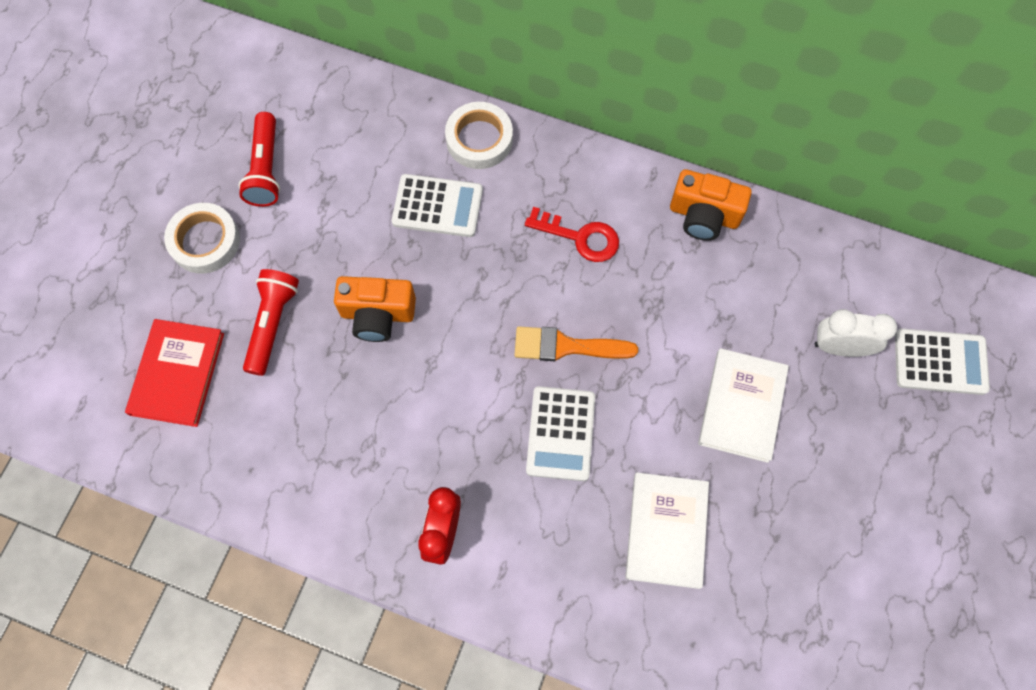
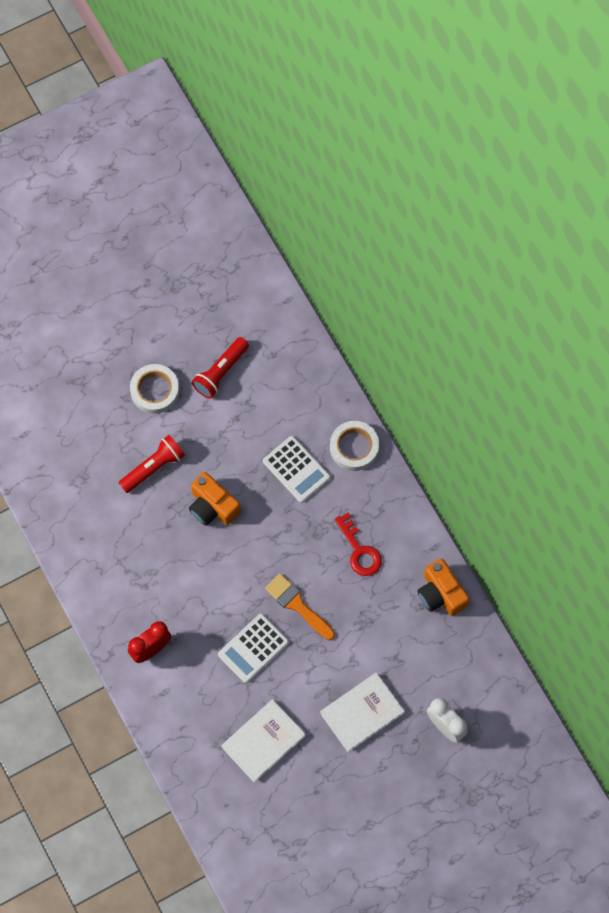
camera: 40 degrees right, 0 degrees up
red book [125,319,224,427] -> none
white calculator [895,328,990,395] -> none

